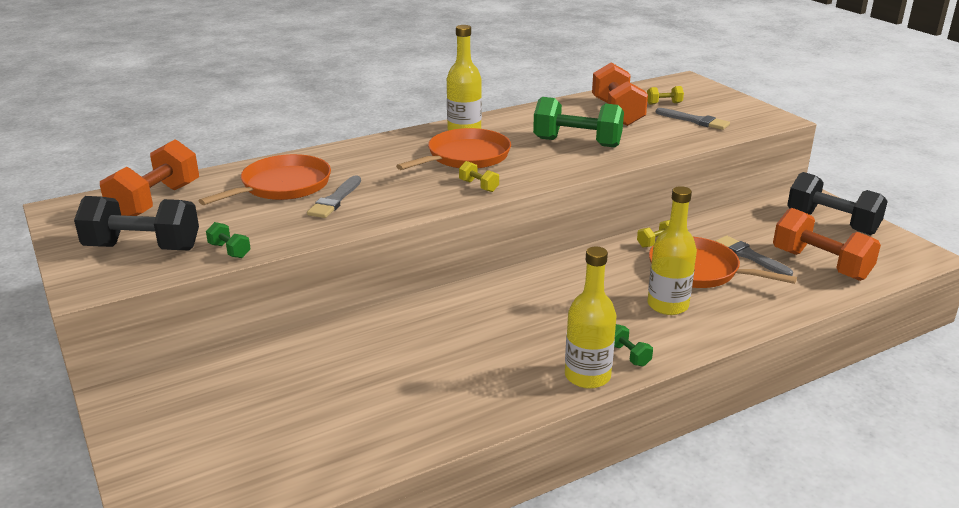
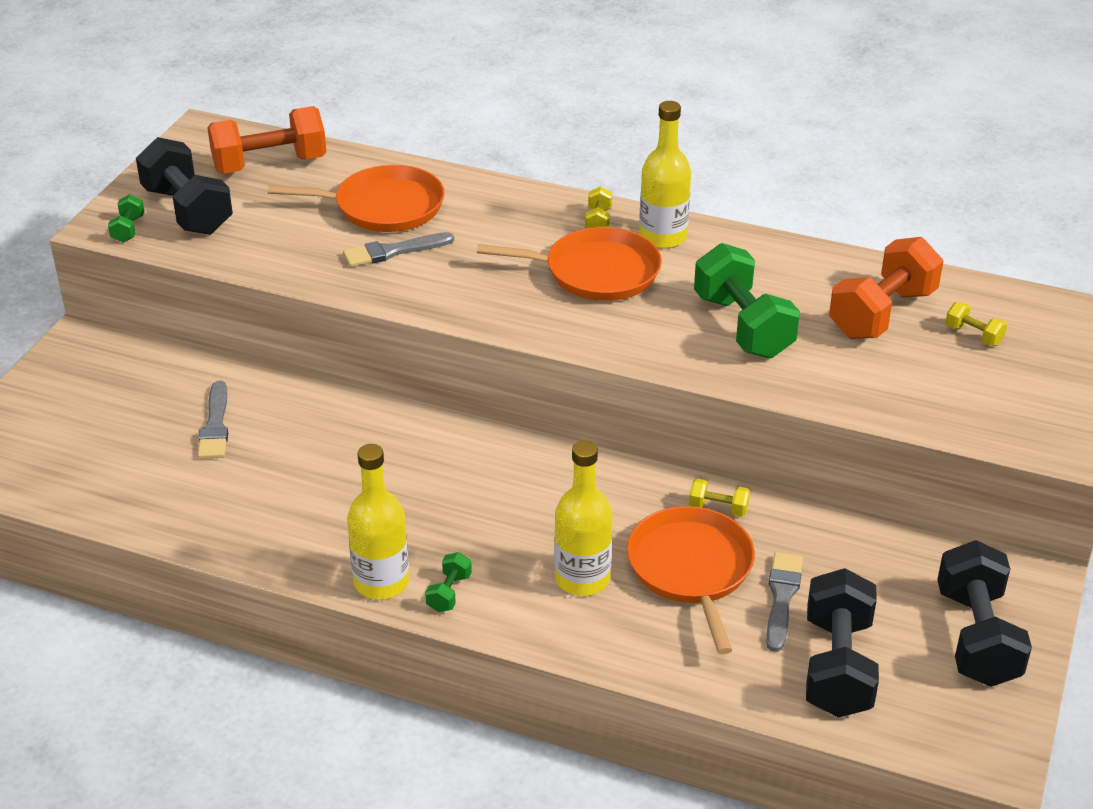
camera: 50 degrees right, 10 degrees up
green dumbbell [206,222,251,258] -> green dumbbell moved to [108,194,145,243]
yellow dumbbell [459,161,499,192] -> yellow dumbbell moved to [585,186,612,229]
grey brush [655,108,730,130] -> grey brush moved to [198,381,228,459]
orange dumbbell [773,208,881,281] -> black dumbbell [806,568,879,718]

